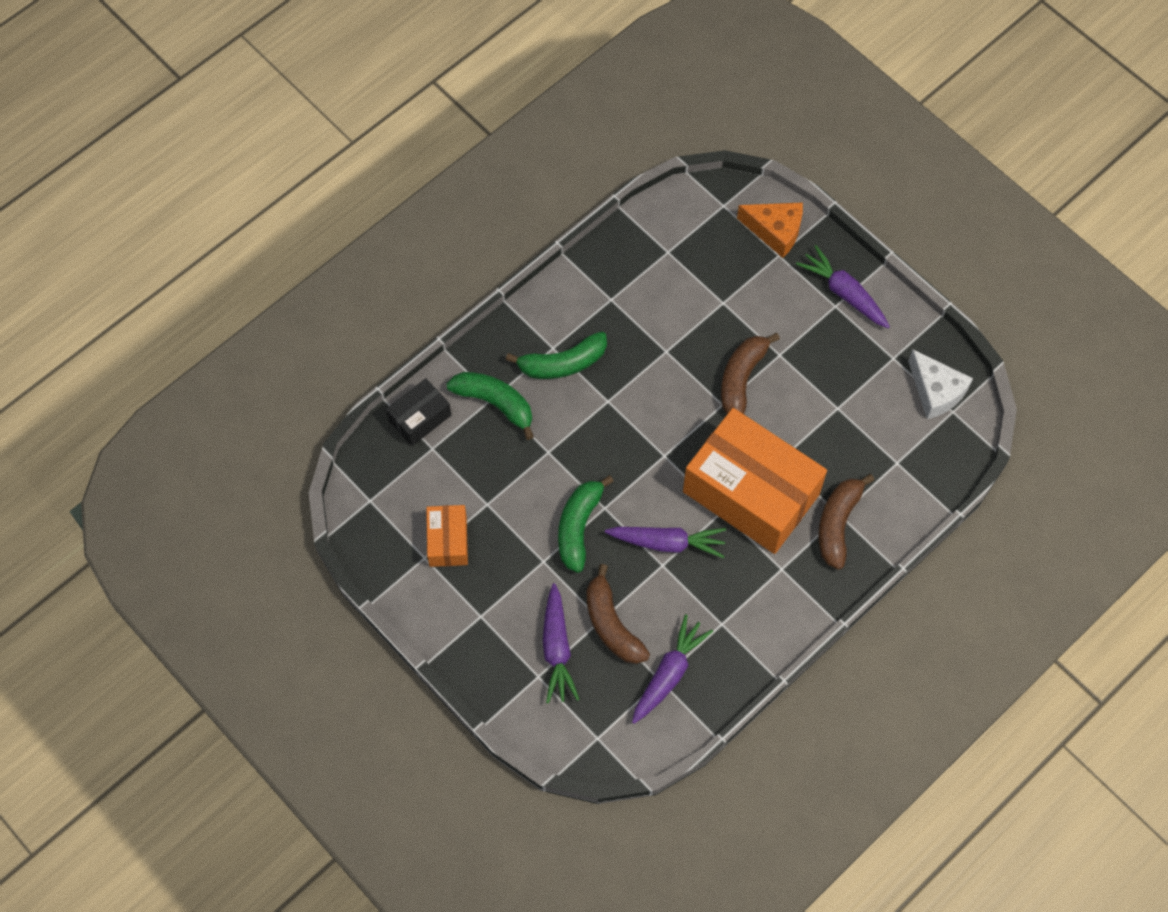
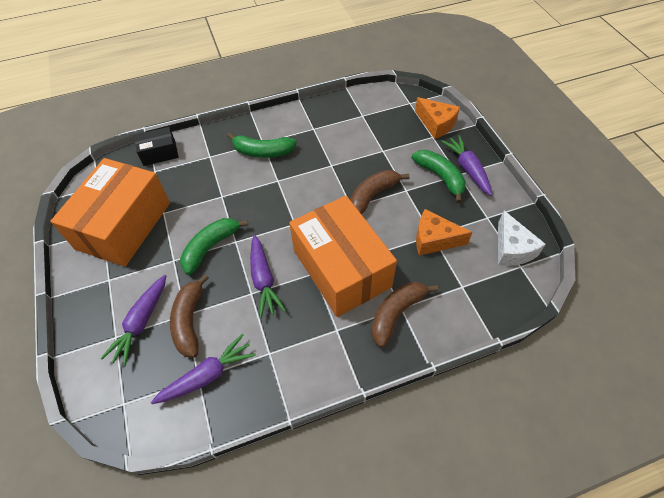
camera: 25 degrees right, 10 degrees down
orange box [426,505,468,567] -> orange box [50,158,170,267], size x2.14
green banana [446,372,534,440] -> green banana moved to [412,150,466,203]
purple carrot [605,527,726,558] -> purple carrot turned 45 degrees clockwise [250,235,286,318]
none -> orange cheese [416,209,473,256]

